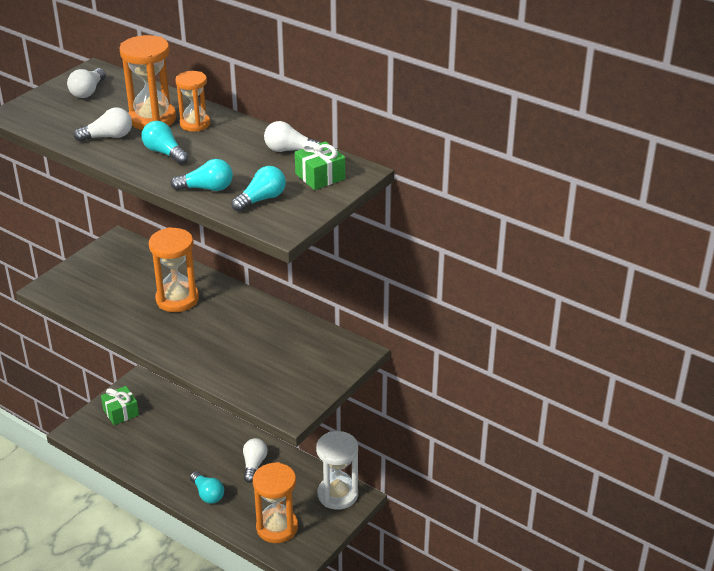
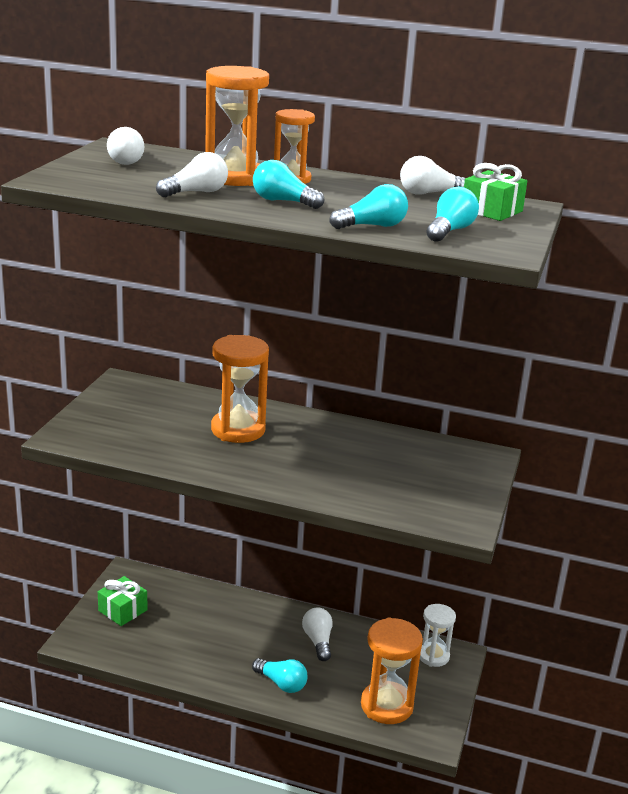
camera: 20 degrees left, 10 degrees down
white hourglass [316,431,358,510] -> white hourglass [420,604,456,667], size x0.64

